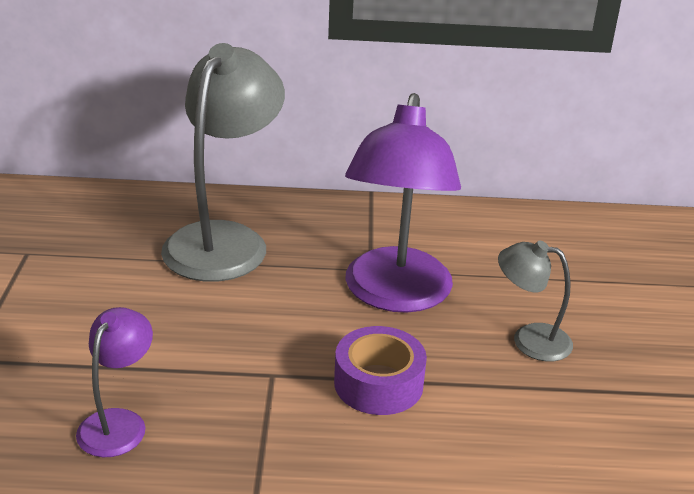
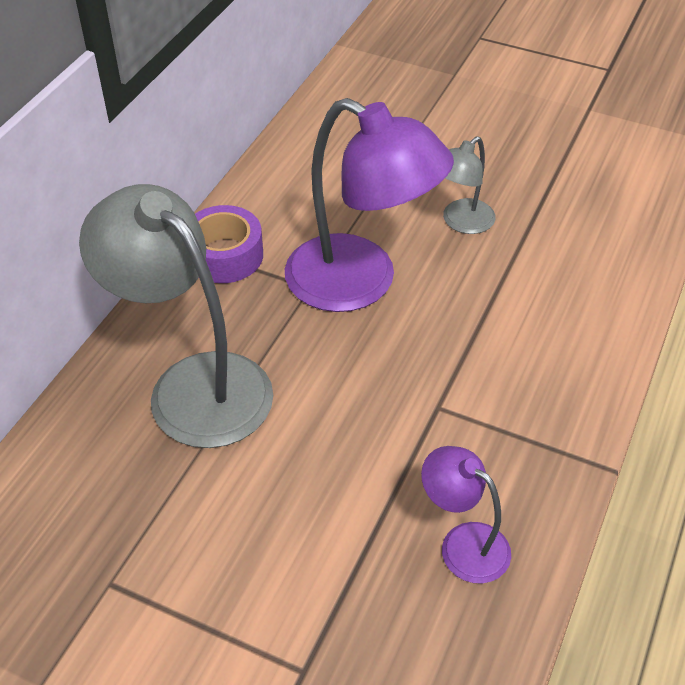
camera: 65 degrees left, 15 degrees up
purple tape [334,326,427,415] -> purple tape moved to [195,205,263,283]

